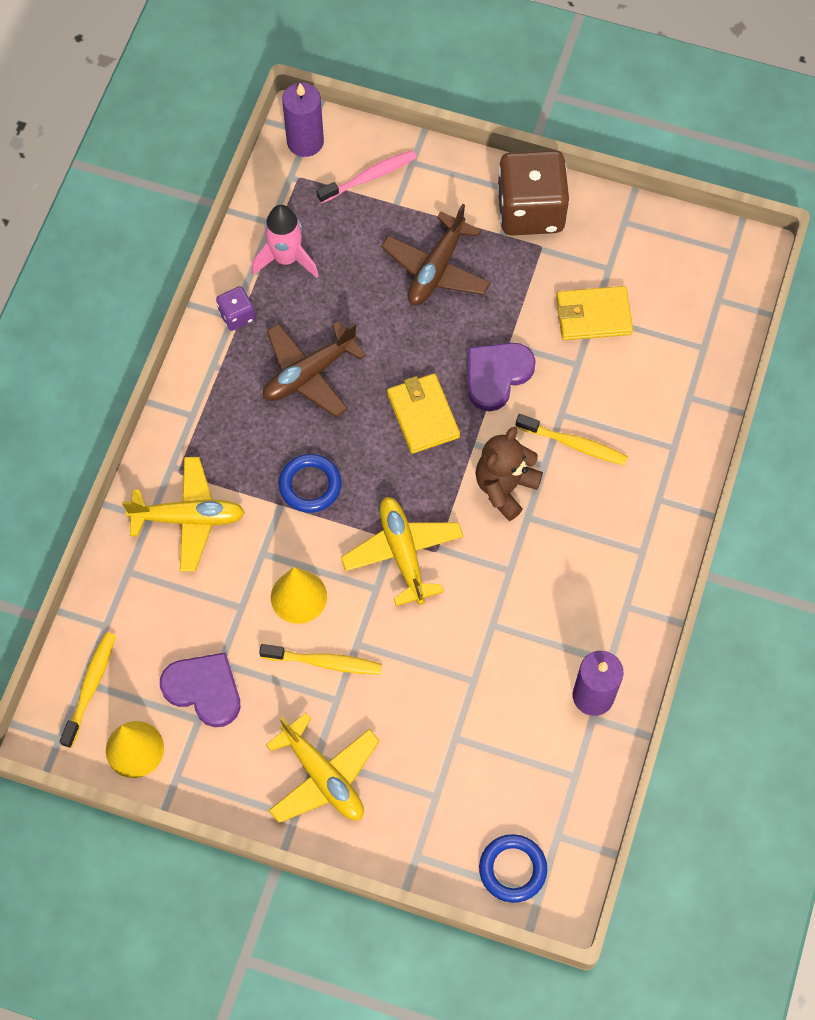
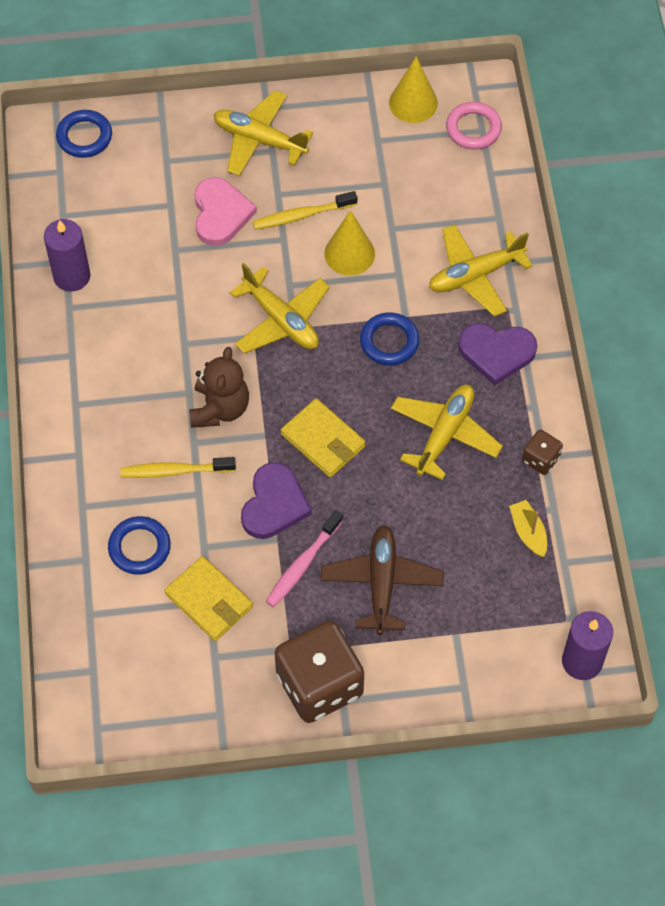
camera: 155 degrees right, 5 degrees down
yellow toothbrush [60,632,116,748] -> pink ring [446,102,502,149]
purple heart [160,652,240,727] -> purple heart moved to [458,323,537,385]
purple dice [216,286,255,331] -> brown dice [522,430,563,475]
pink rocket [252,205,319,278] -> yellow boat [509,500,547,557]
brown plane [263,321,366,417] -> yellow plane [391,385,503,480]
pink toothbrush [316,150,417,203] -> pink toothbrush moved to [266,510,343,607]
yellow wallet [556,286,633,340] -> yellow wallet turned 75 degrees clockwise [165,556,253,641]
none -> blue ring [108,516,171,575]
none -> pink heart [194,177,257,246]

